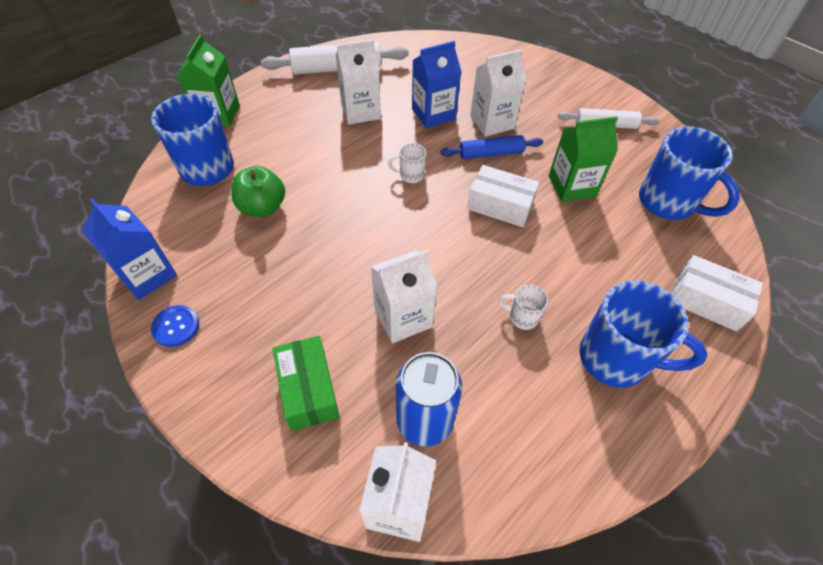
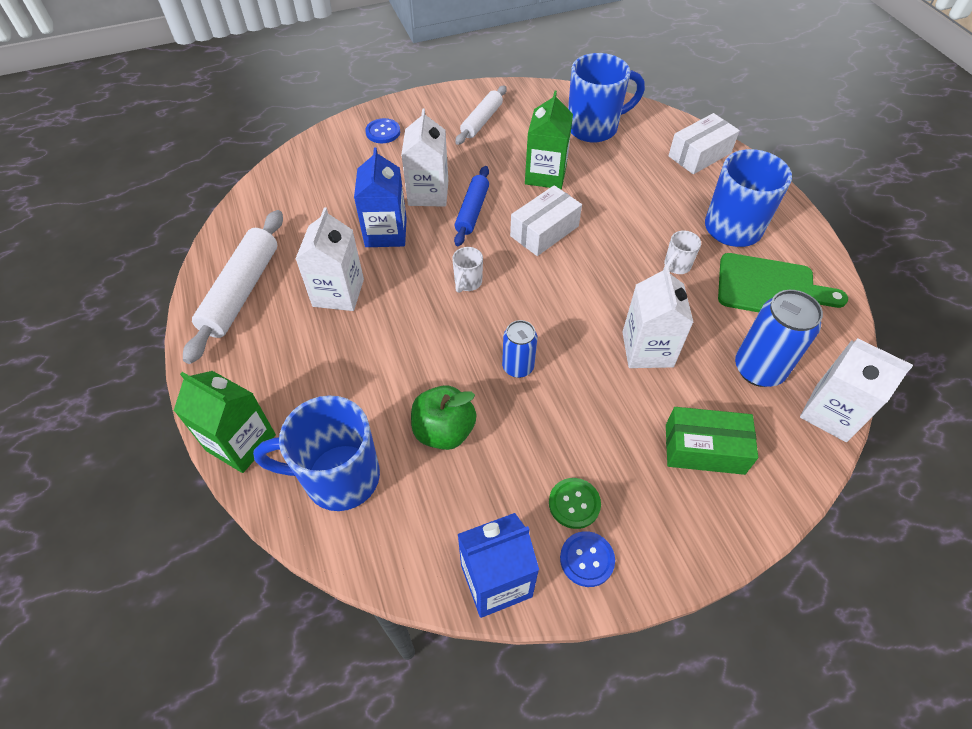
camera: 65 degrees left, 0 degrees up
none -> blue button [365,118,400,143]
none -> blue can [502,320,537,378]
none -> green button [549,478,601,529]
none -> green cutting board [718,253,848,312]

